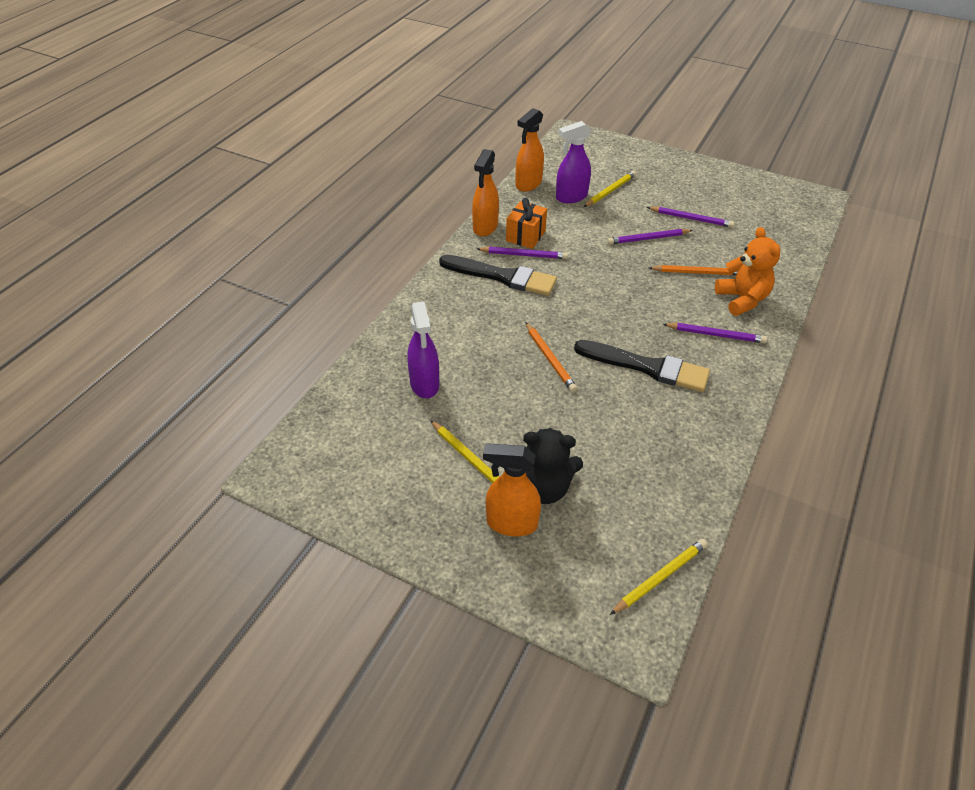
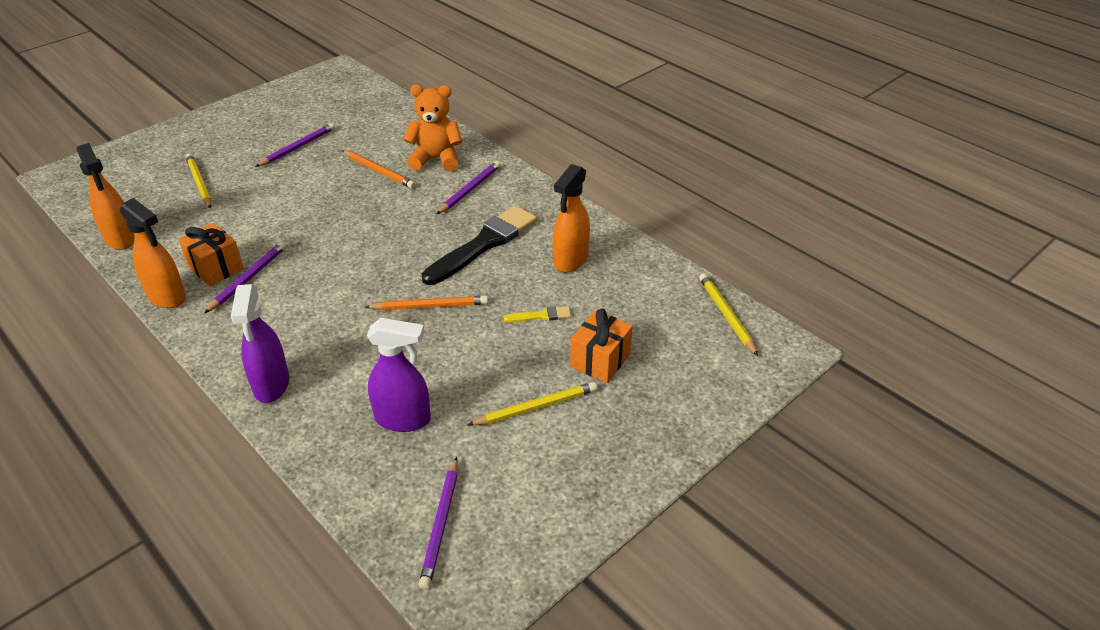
camera: 70 degrees left, 5 degrees down
black brush [439,255,557,296] -> none
orange spray bottle [483,443,541,537] -> orange spray bottle moved to [553,164,590,272]
black teddy bear [523,428,583,504] -> orange gift [570,309,633,383]
purple spray bottle [556,121,591,203] -> purple spray bottle moved to [231,284,289,403]
purple pencil [607,229,693,245] -> purple pencil moved to [419,457,458,589]
orange pencil [649,265,738,275] -> orange pencil turned 105 degrees clockwise [342,150,415,189]
none -> yellow brush [503,306,571,322]

